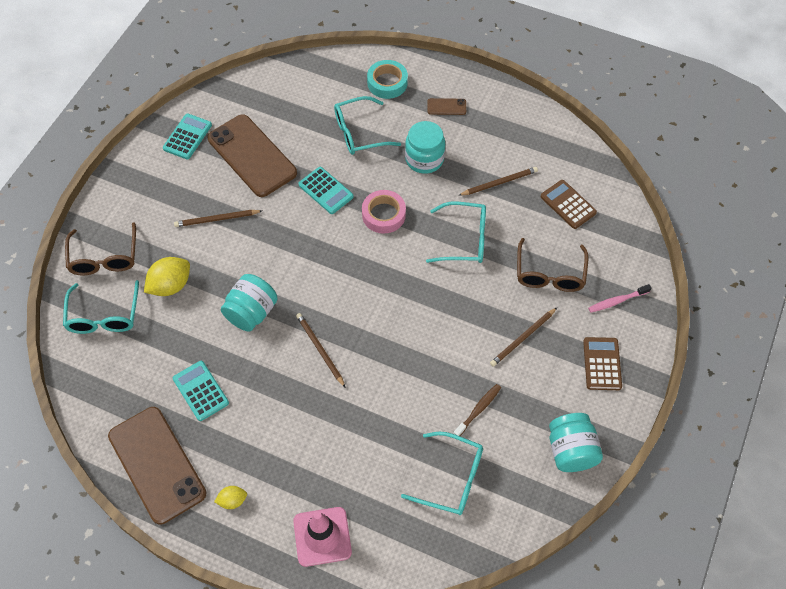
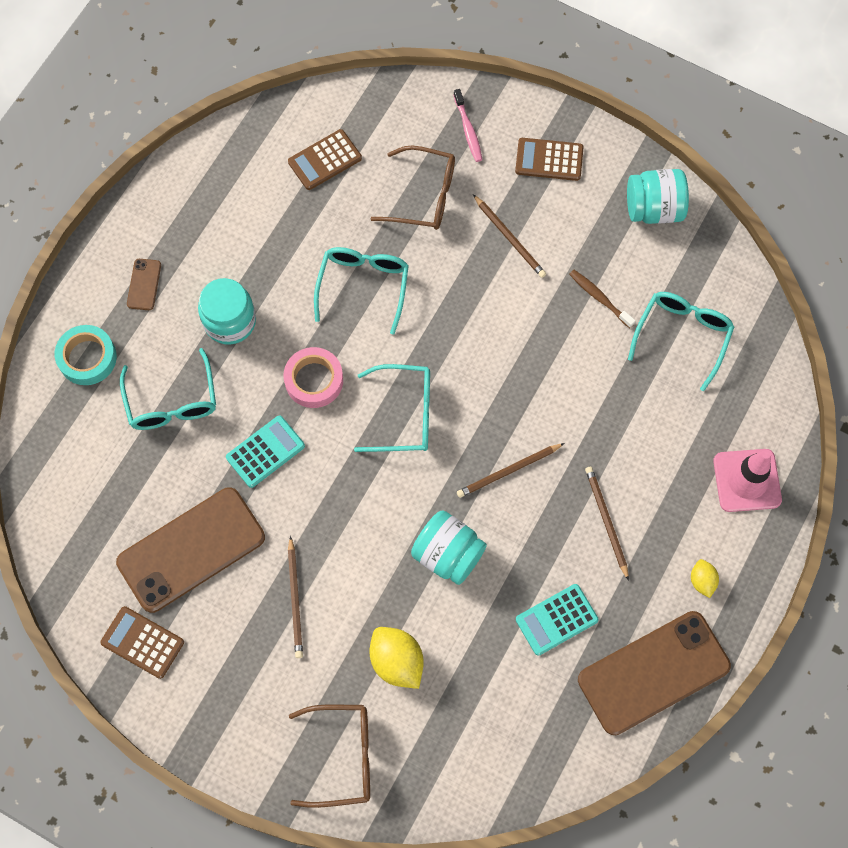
camera: 85 degrees left, 10 degrees up
turquoise glasses [63,280,139,334] -> turquoise glasses moved to [354,364,430,452]
turquoise calculator [163,113,212,159] -> brown calculator [100,606,184,679]
brown pencil [458,167,538,196] -> brown pencil moved to [585,467,629,581]

